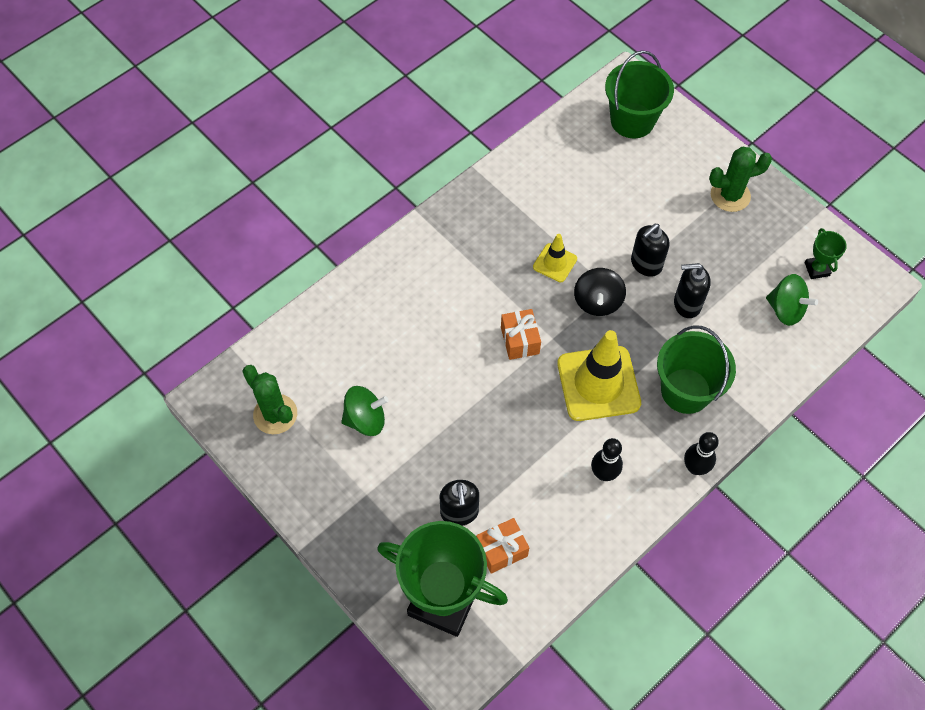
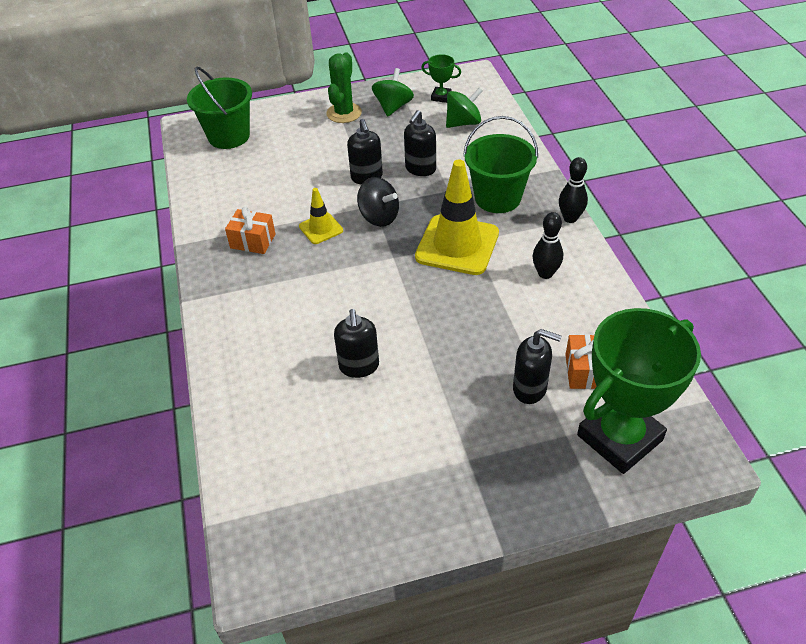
camera: 60 degrees left, 15 degrees down
green cactus [242,365,297,434] -> none
green spinning top [341,386,389,436] -> green spinning top moved to [372,68,414,117]
orange gift [501,309,541,360] -> orange gift moved to [225,207,276,254]
none -> black soap dispenser [334,309,379,378]

